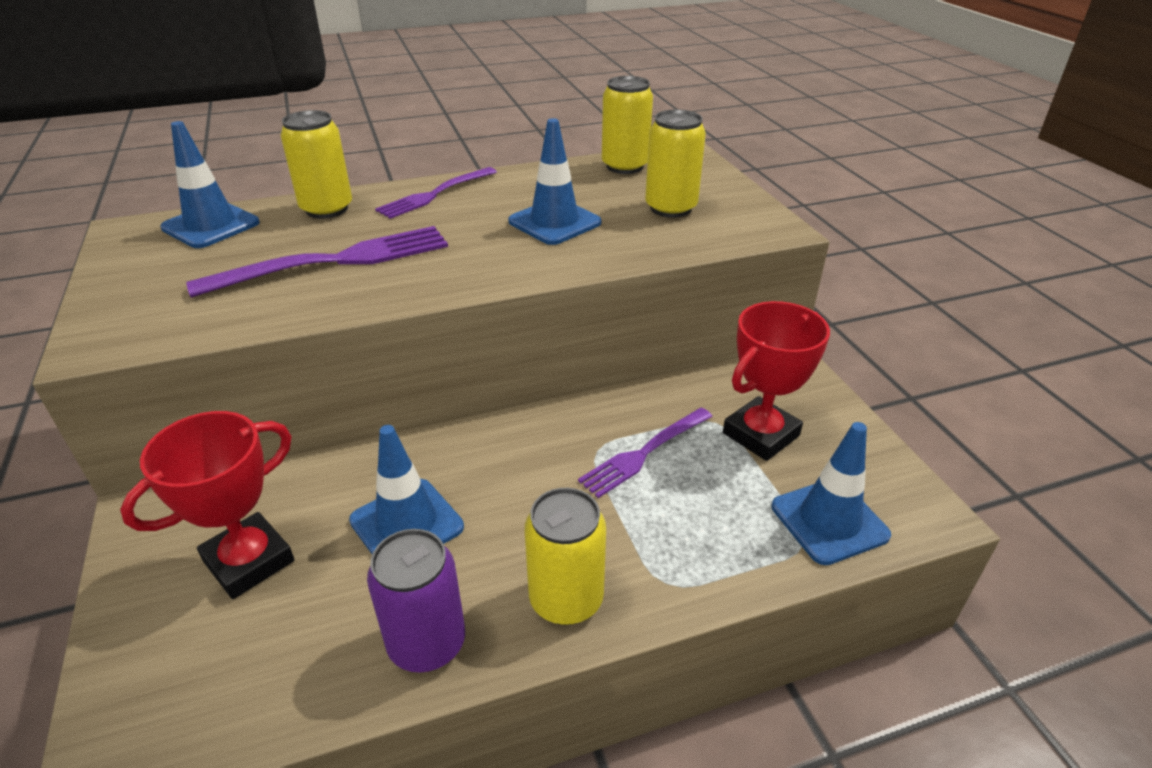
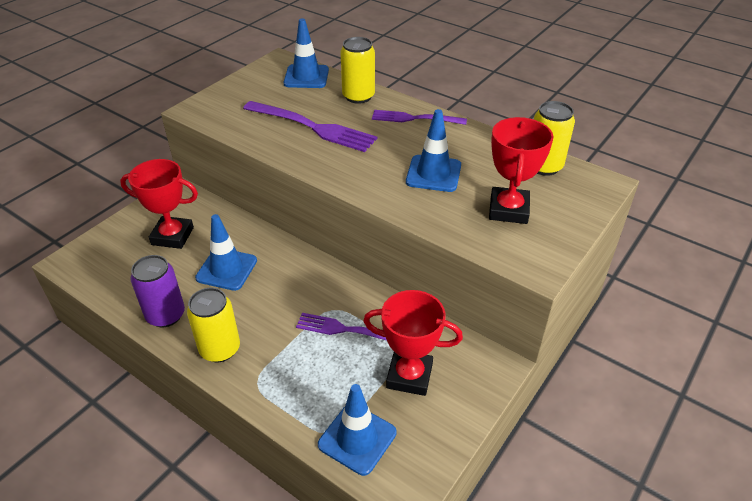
camera: 55 degrees right, 5 degrees up
yellow can [645,109,706,218] -> red trophy [489,117,554,224]

